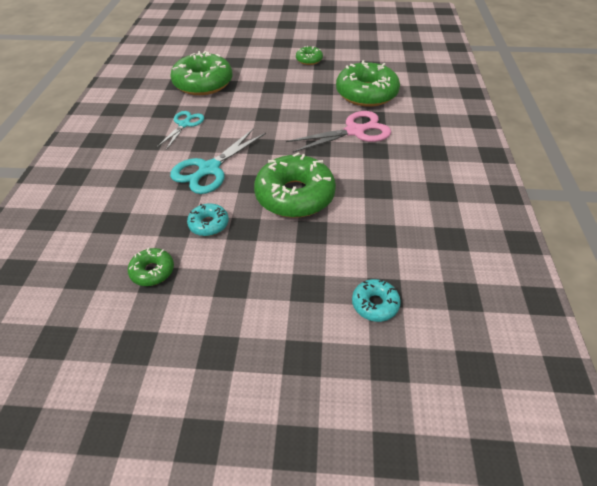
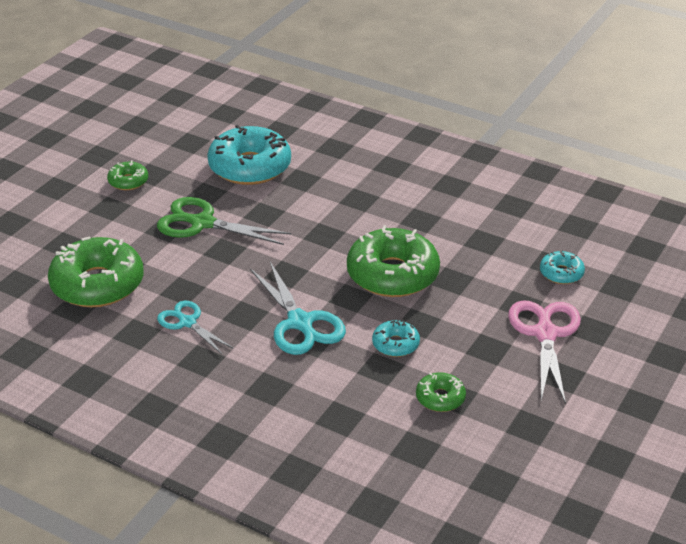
camera: 65 degrees left, 10 degrees down
pink scissors [286,111,391,153] -> pink scissors moved to [508,301,581,404]
green donut [336,60,400,107] -> turquoise donut [207,125,291,185]
none -> green scissors [157,197,291,245]

